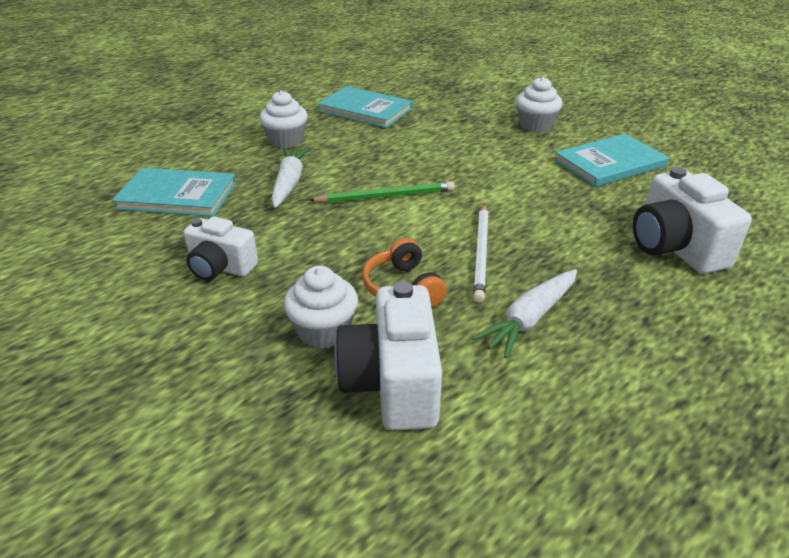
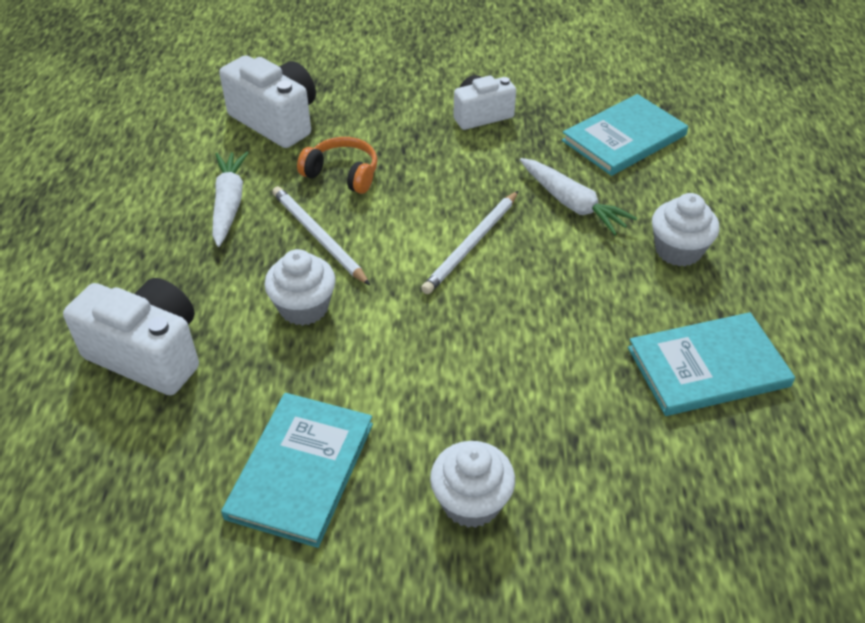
camera: 135 degrees right, 10 degrees up
white cupcake [284,266,358,349] -> white cupcake moved to [265,249,336,326]
green pencil [309,181,455,203] -> white pencil [421,191,518,294]

